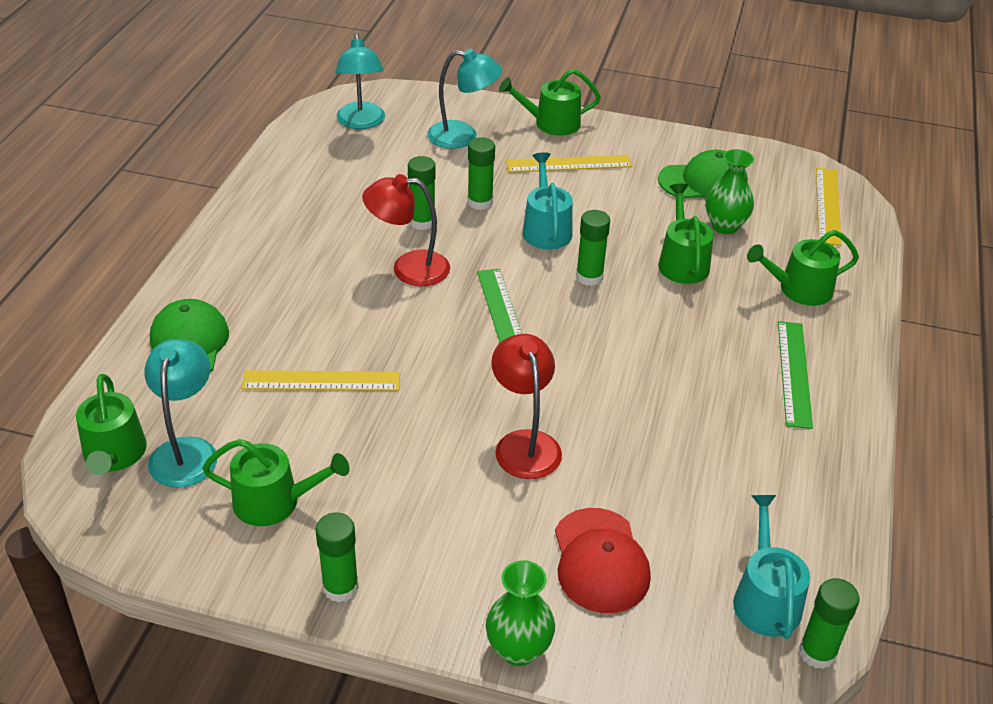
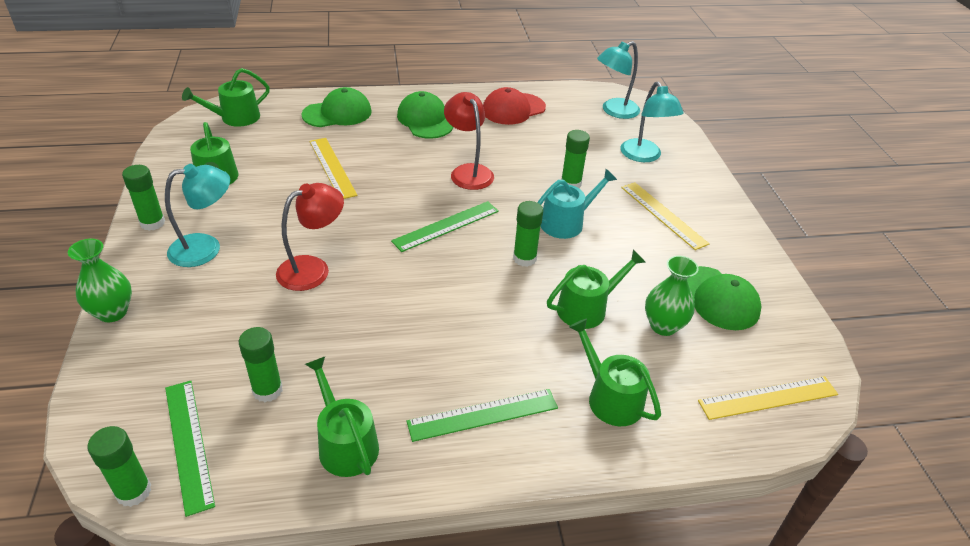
camera: 65 degrees right, 0 degrees up
turquoise lamp [144,339,217,488] -> turquoise lamp moved to [165,164,230,267]
green glue stick [408,156,436,230] -> green glue stick moved to [239,327,283,402]
green watering can [499,69,601,136] -> green watering can moved to [305,357,379,477]
red cap [555,508,651,613] -> red cap moved to [483,87,546,125]
turquoise watering can [733,495,810,639] -> green ruler [165,381,215,517]
none -> green cap [397,91,453,139]

